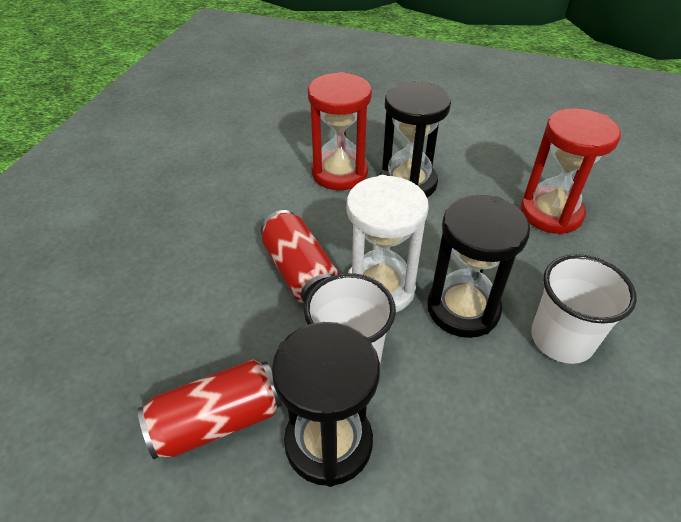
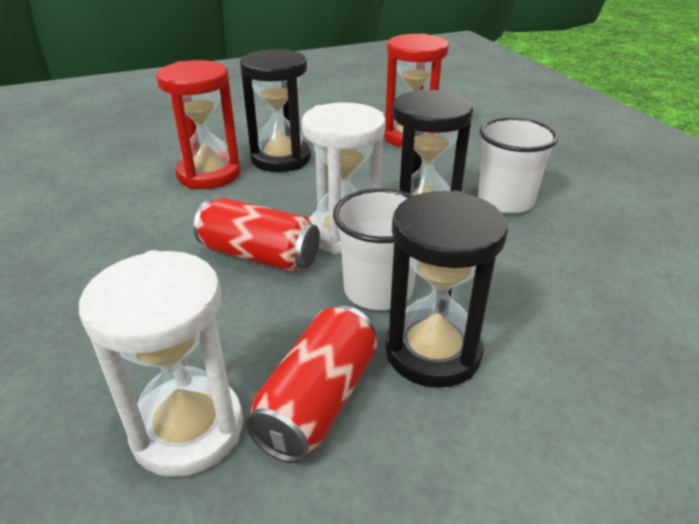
camera: 40 degrees left, 10 degrees down
none -> white hourglass [79,250,243,477]

